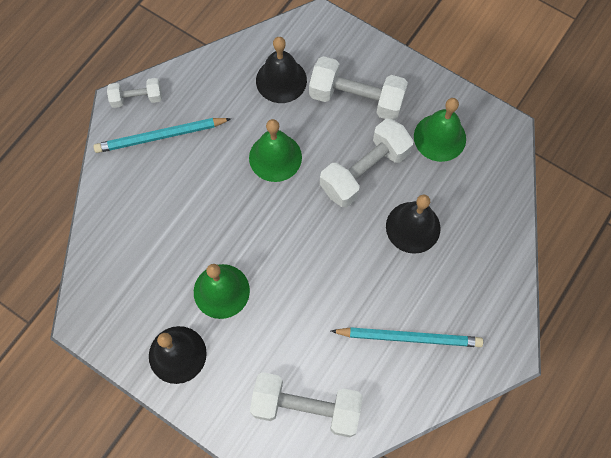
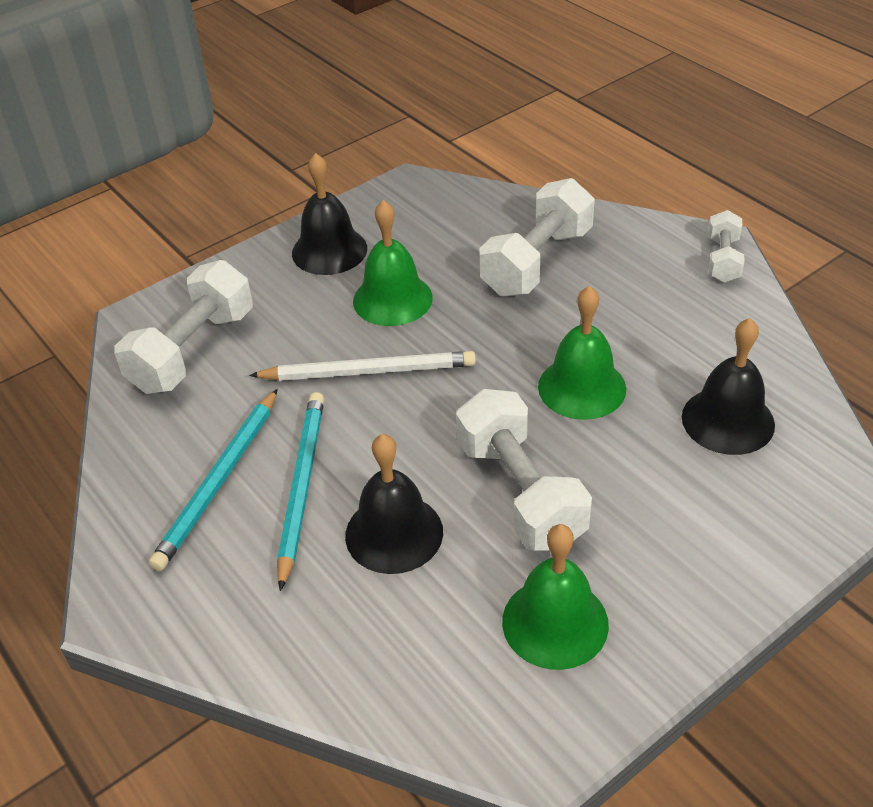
camera: 110 degrees right, 25 degrees down
turquoise pencil [94,118,231,153] -> turquoise pencil moved to [277,392,324,591]
white dumbbell [309,56,408,120] -> white dumbbell moved to [479,178,595,297]
none -> white pencil [249,351,476,381]

